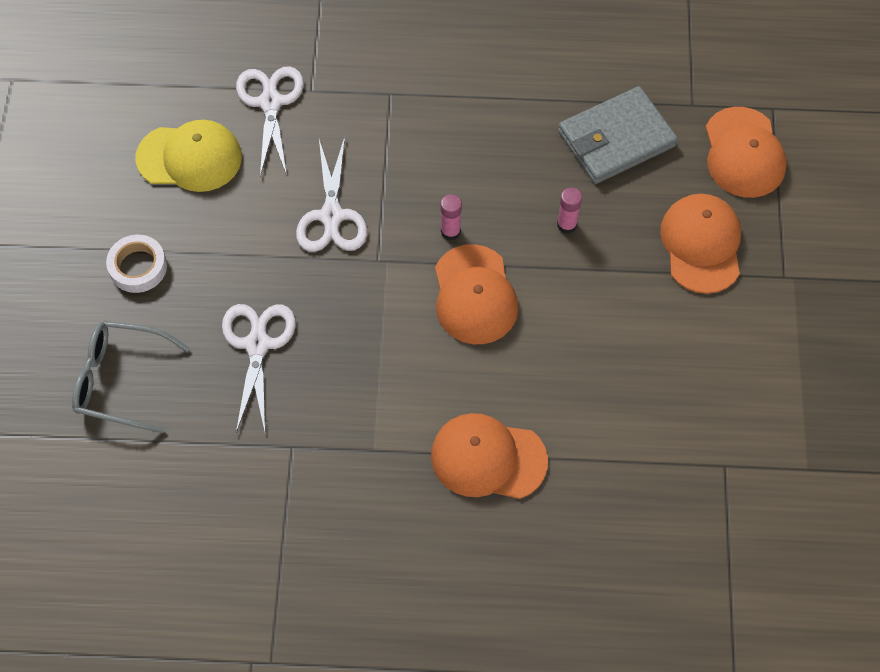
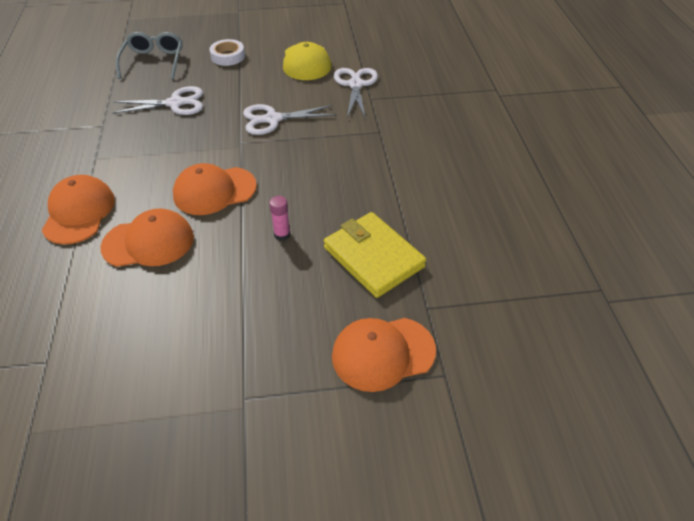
camera: 80 degrees right, 15 degrees down
white scissors [236,66,304,176] -> white scissors turned 75 degrees counterclockwise [334,68,378,118]
pink glue stick [441,194,462,240] -> none
grey wallet [558,86,678,184] -> yellow wallet [324,212,426,298]
orange cap [660,194,741,294] -> orange cap moved to [100,209,194,267]

